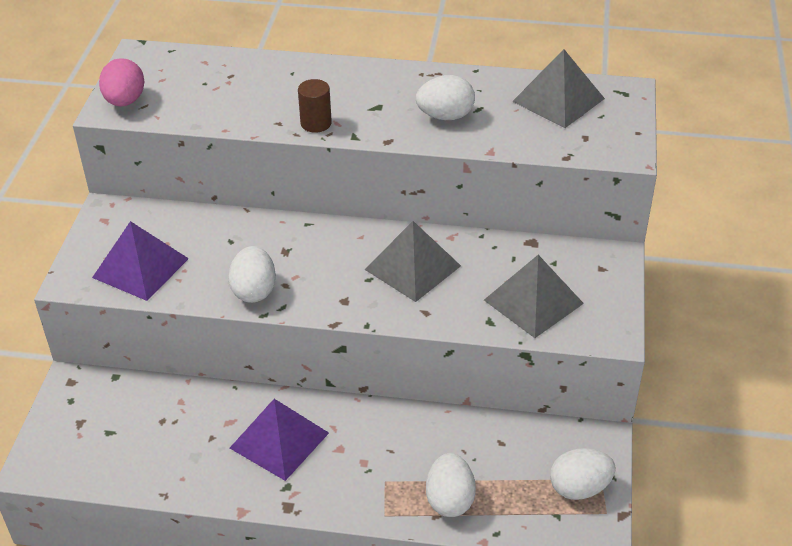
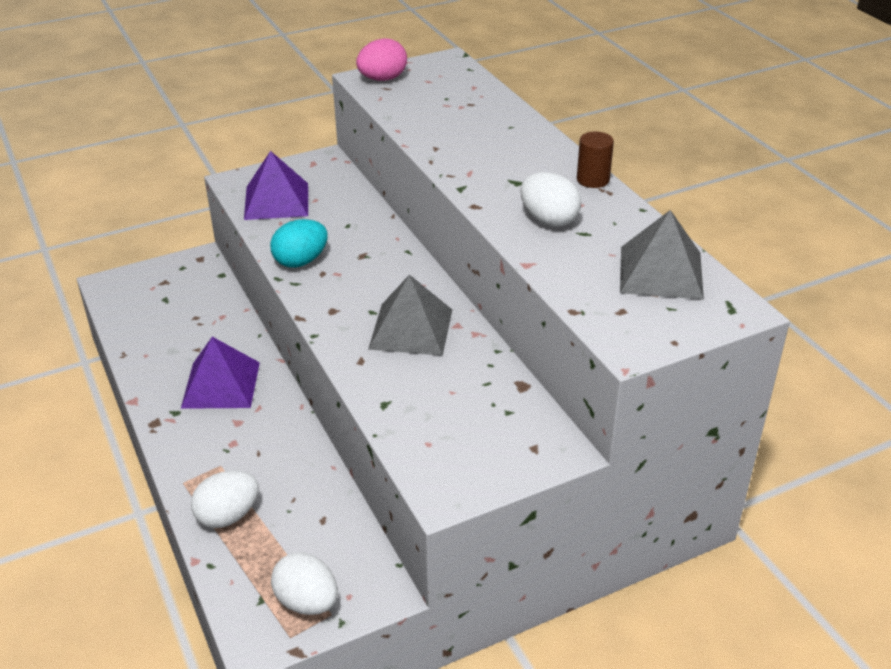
camera: 55 degrees right, 5 degrees down
white egg [228,246,276,303] -> turquoise egg [270,219,328,268]
brown cylinder [298,79,332,133] -> brown cylinder moved to [577,132,614,188]
grey pyramid [484,255,584,338] -> none

